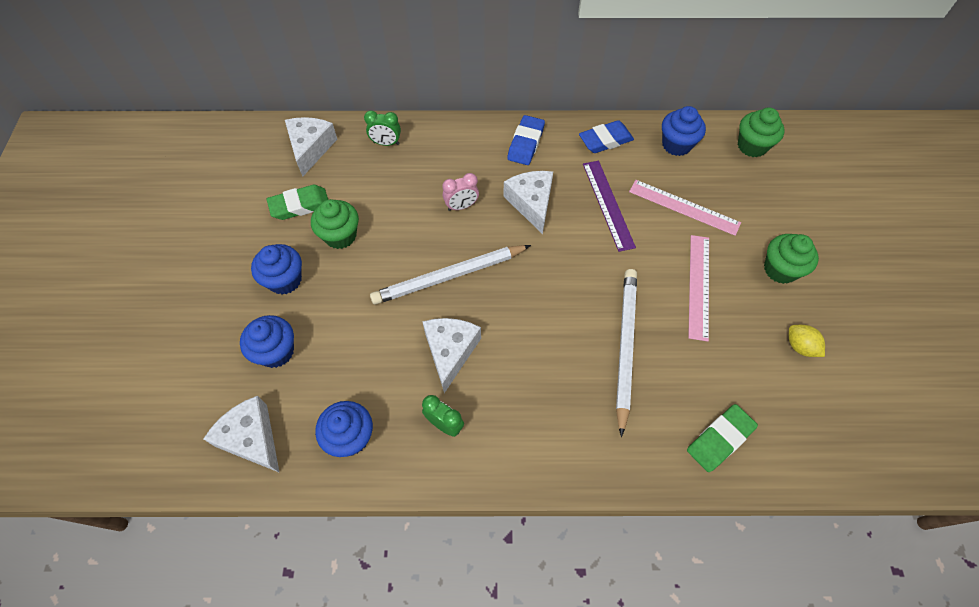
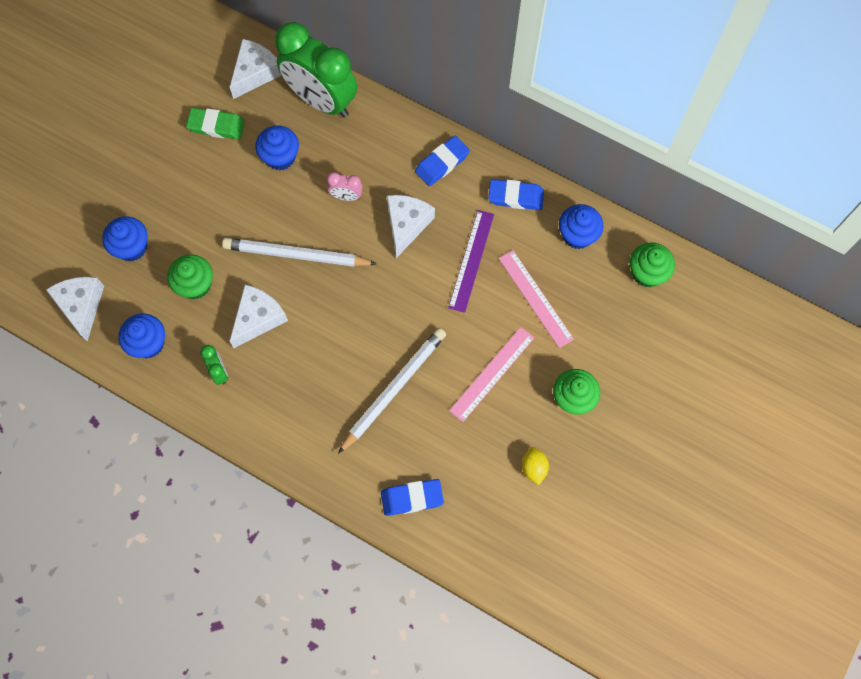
camera: 30 degrees right, 10 degrees up
blue cupcake [251,244,302,295] -> blue cupcake moved to [255,126,299,170]
green cupcake [311,199,359,249] -> green cupcake moved to [167,254,213,299]
green clock [364,110,401,146] -> green clock [275,22,357,118], size x2.45
green eraser [687,404,758,472] -> blue eraser [381,479,444,516]

